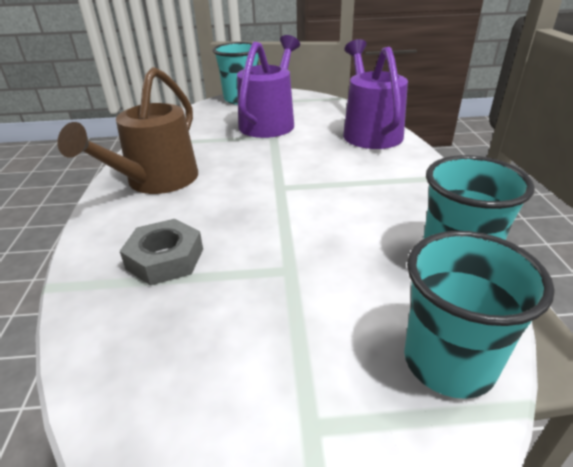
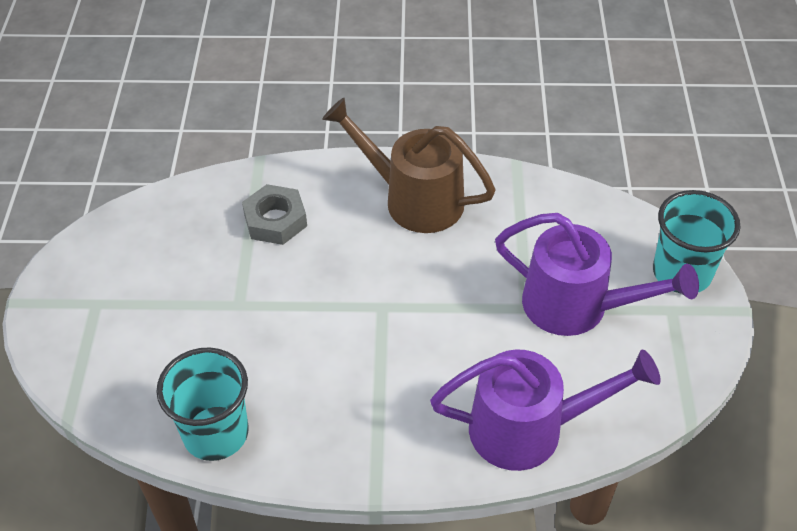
camera: 95 degrees right, 15 degrees up
turquoise cup [404,231,555,399] -> none

